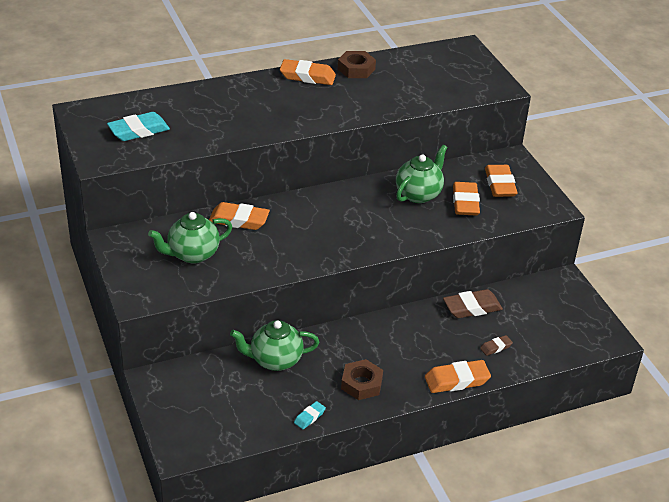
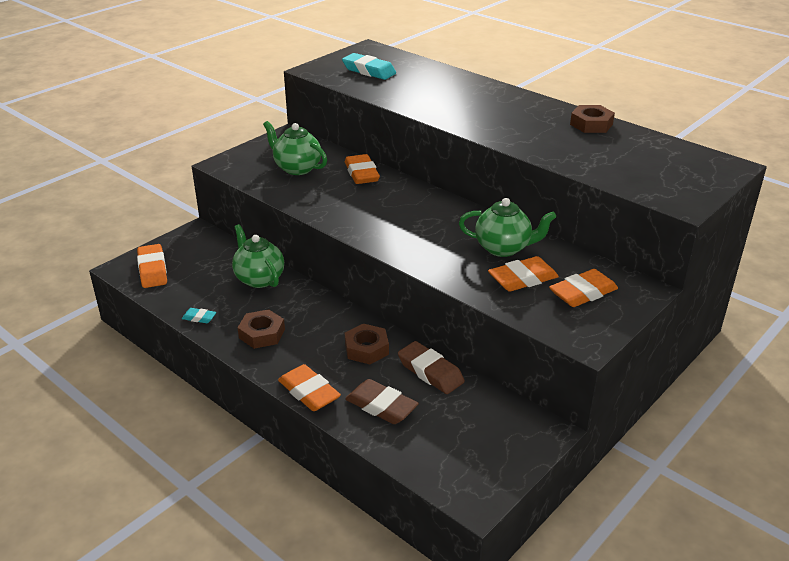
camera: 65 degrees right, 5 degrees down
orange eraser [280,59,336,85] -> orange eraser moved to [137,244,167,288]
brown eraser [480,335,513,356] -> brown eraser [345,379,419,424], size x1.92
none -> brown nut [345,323,389,364]

